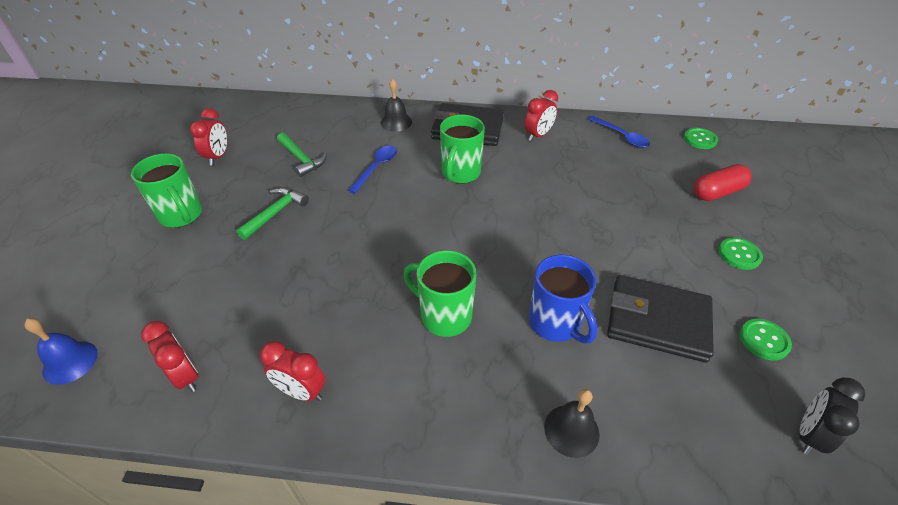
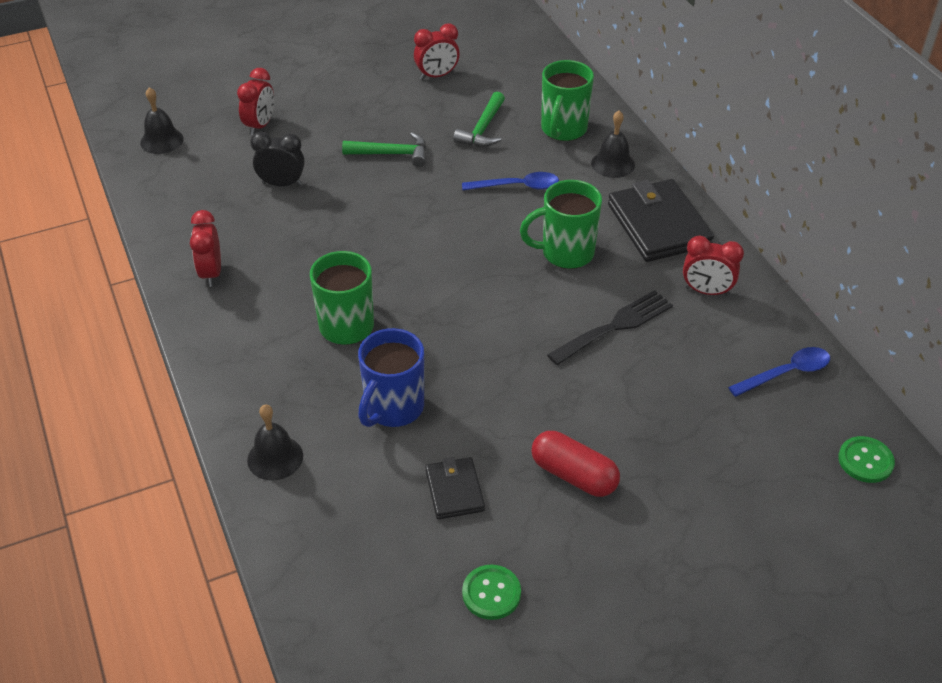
camera: 60 degrees right, 0 degrees up
blue bell [24,318,98,385] -> black bell [140,87,184,154]
green mug [131,153,202,228] -> green mug moved to [541,60,594,141]
red clock [141,321,198,392] -> red clock moved to [237,68,274,136]
blue spoon [588,116,650,148] -> blue spoon turned 135 degrees counterclockwise [728,347,830,397]
black wallet [607,275,714,363] -> black wallet [425,457,485,519], size x0.54
red capsule [694,164,752,201] -> red capsule moved to [531,431,620,497]
green button [718,237,763,270] -> none
black clock [800,378,865,455] -> black clock moved to [250,131,305,186]
none -> black fork [547,290,673,365]

